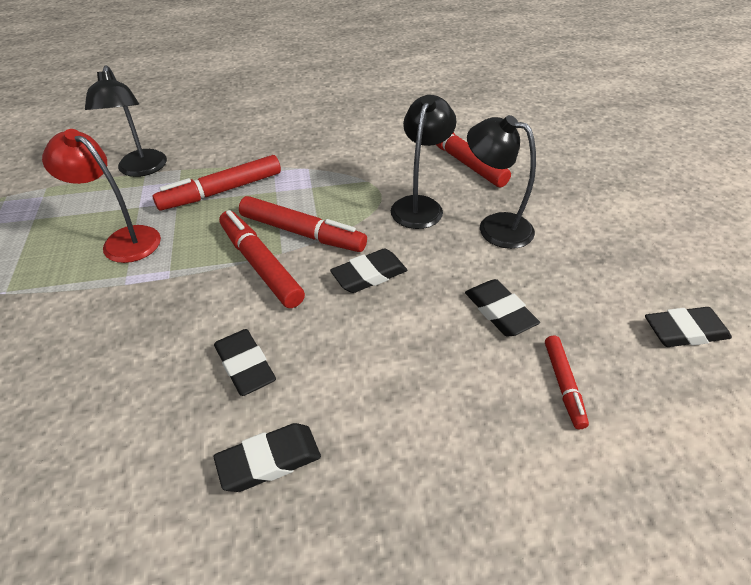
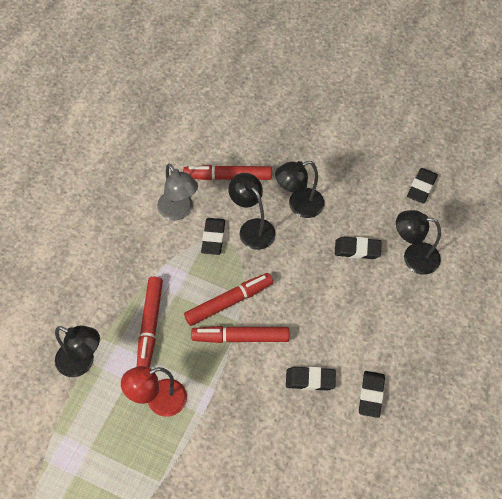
camera: 55 degrees left, 15 degrees up
black eraser [330,248,407,293] -> black eraser moved to [201,218,225,255]
red marker [545,336,589,429] -> black lamp [396,210,441,275]
none -> grey lamp [157,164,198,220]

